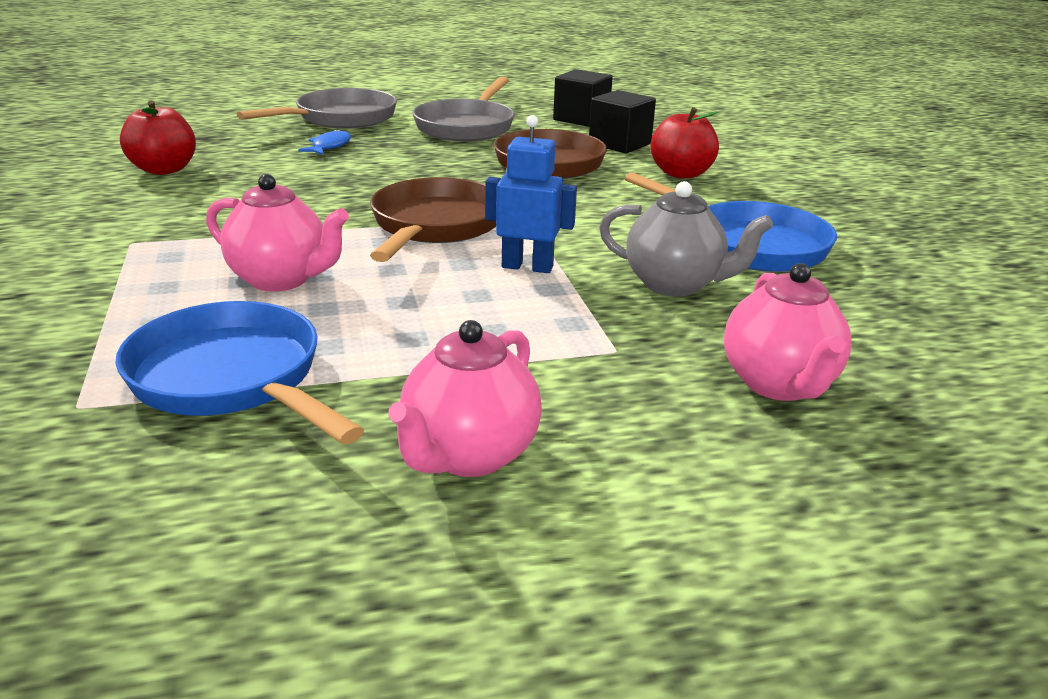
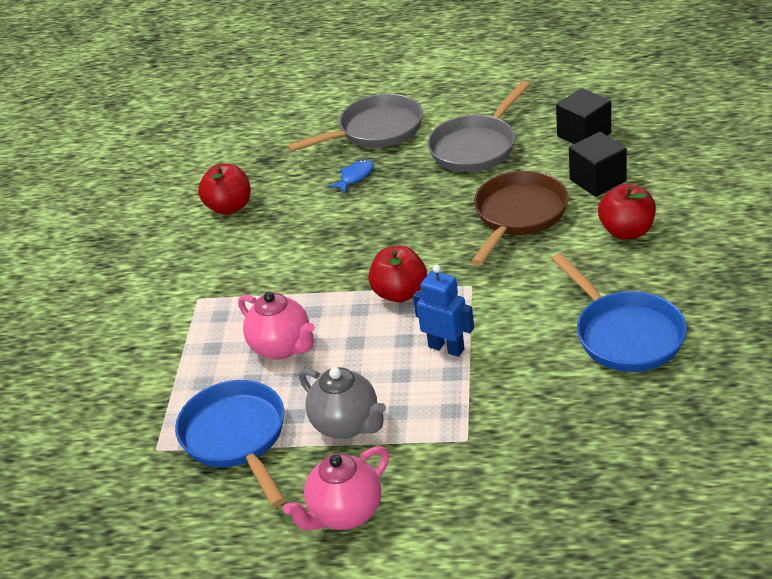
camera: 25 degrees right, 10 degrees up
brown pan [370,177,496,262] -> red apple [369,246,427,303]
grey teapot [599,181,773,297] -> grey teapot moved to [299,367,386,439]
pink teapot [724,263,852,401] -> none

